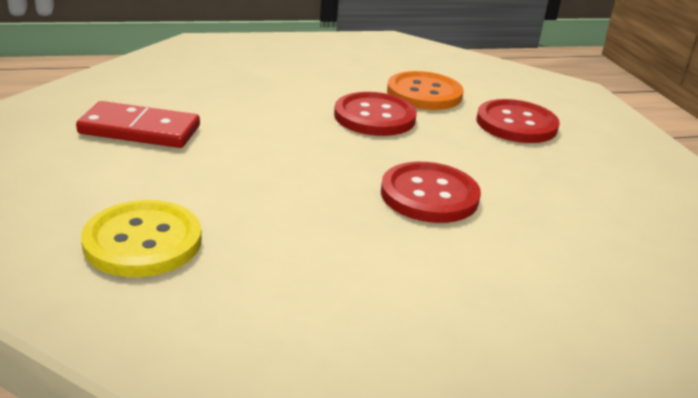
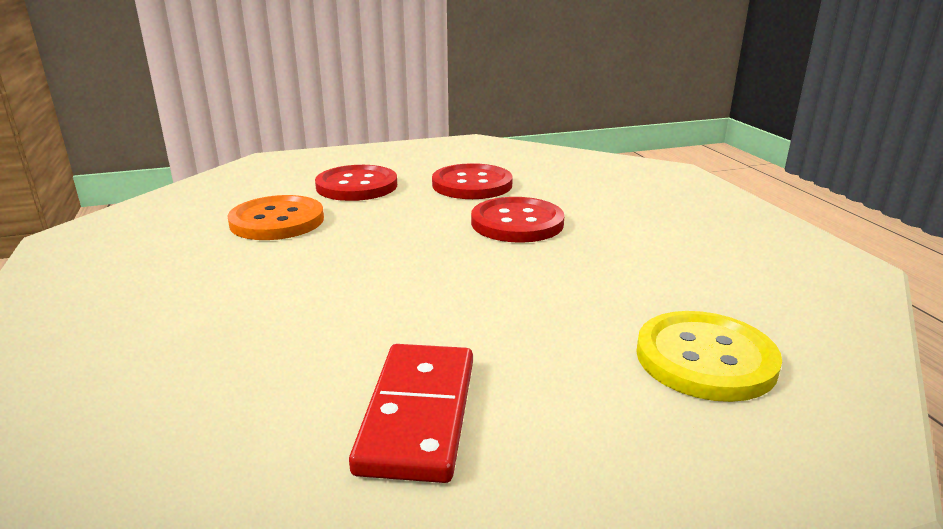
camera: 90 degrees left, 5 degrees down
red button [334,92,417,136] -> red button moved to [432,163,513,199]

